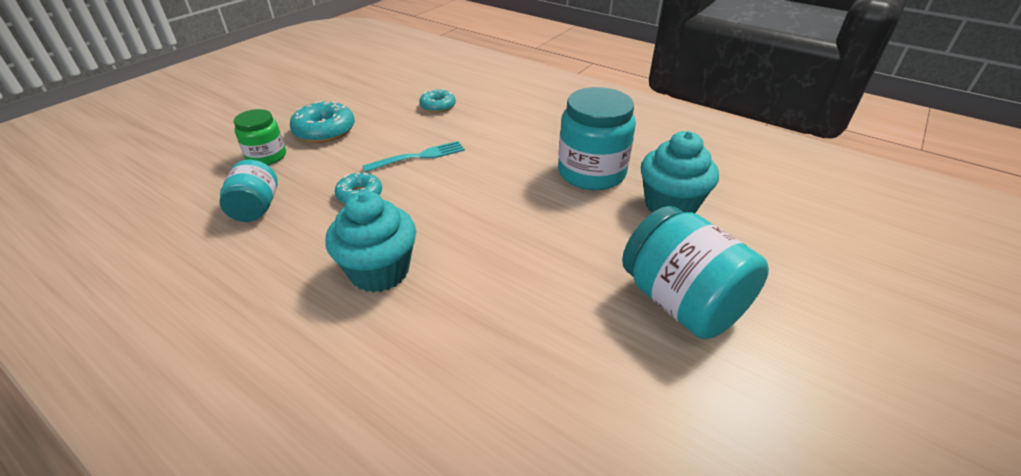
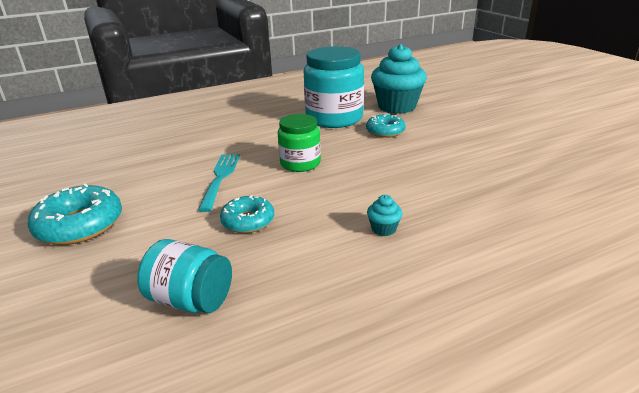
camera: 60 degrees left, 10 degrees down
green jar [234,109,286,165] -> green jar moved to [278,114,321,172]
turquoise cupcake [326,191,416,293] -> turquoise cupcake [367,195,403,236], size x0.40
turquoise donut [419,89,456,113] -> turquoise donut moved to [366,113,406,138]
turquoise jar [622,206,769,339] -> none

